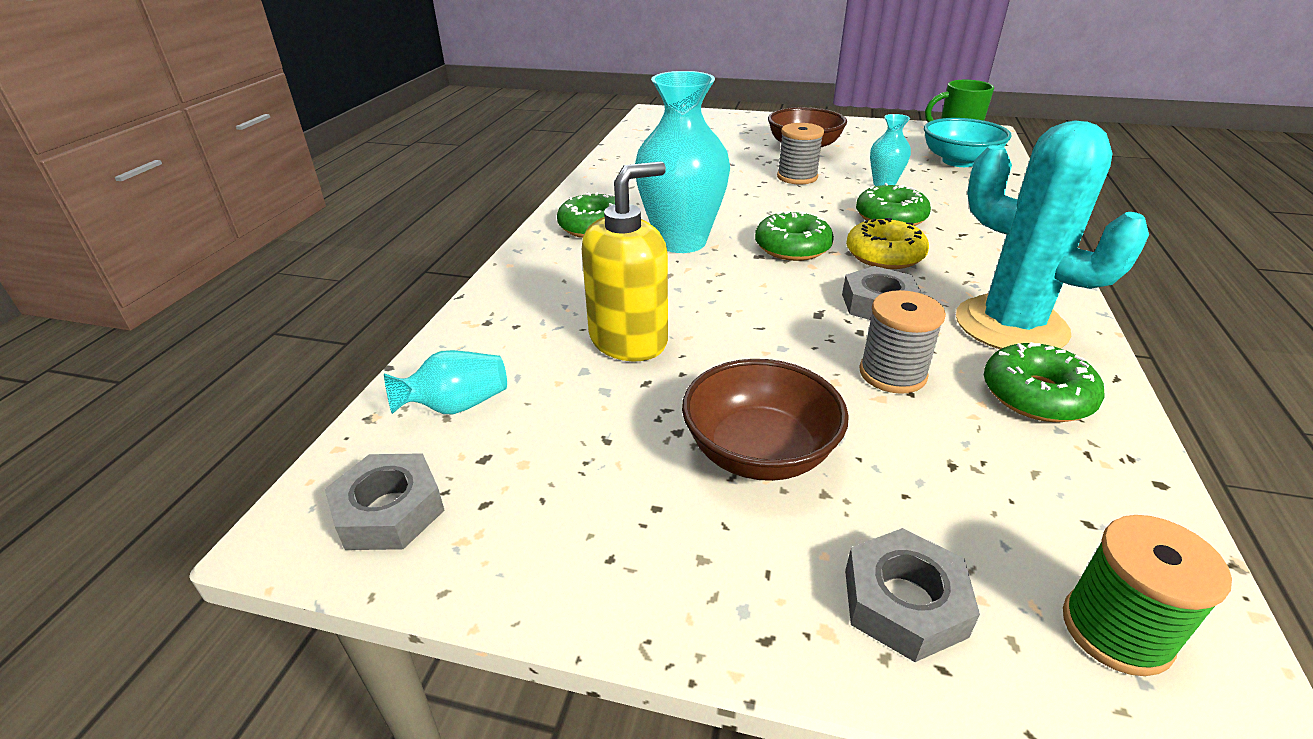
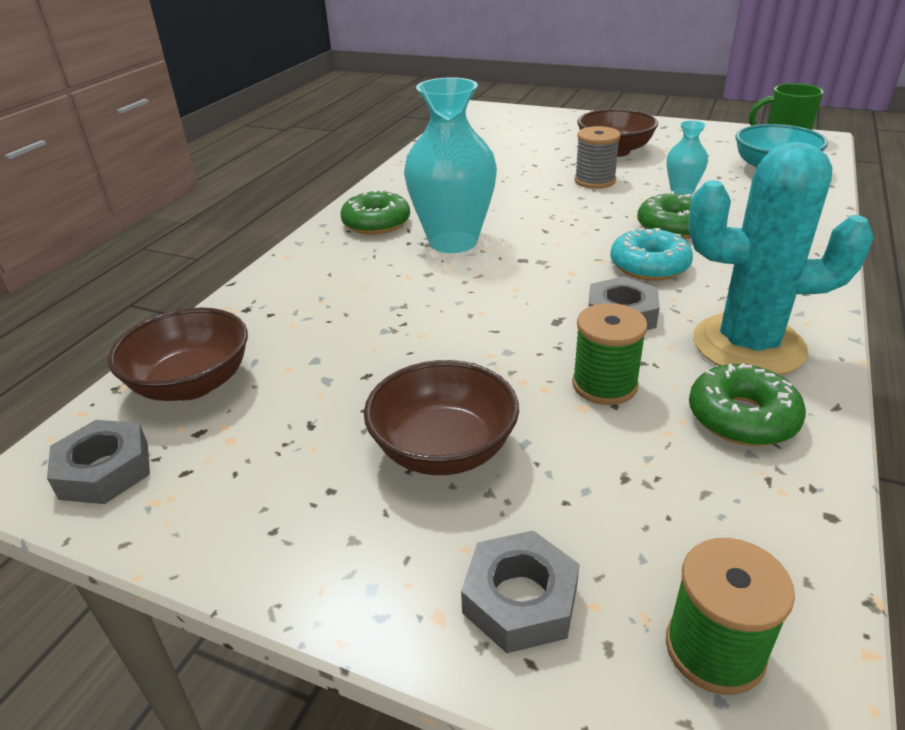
camera: 10 degrees right, 0 degrees up
turquoise vase [384,350,507,414] -> brown bowl [108,307,248,401]
yellow soap dispenser [582,161,668,361] -> none
green donut [755,211,834,261] -> none
yellow donut [846,218,929,269] -> turquoise donut [610,228,693,281]
grey spool [859,290,946,394] -> green spool [572,303,648,405]
turquoise cactus [956,120,1149,349] -> turquoise cactus turned 45 degrees counterclockwise [689,142,874,375]

